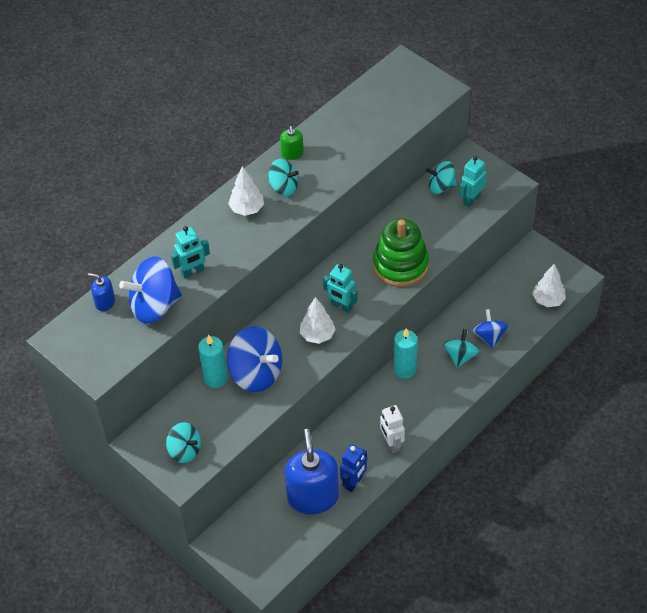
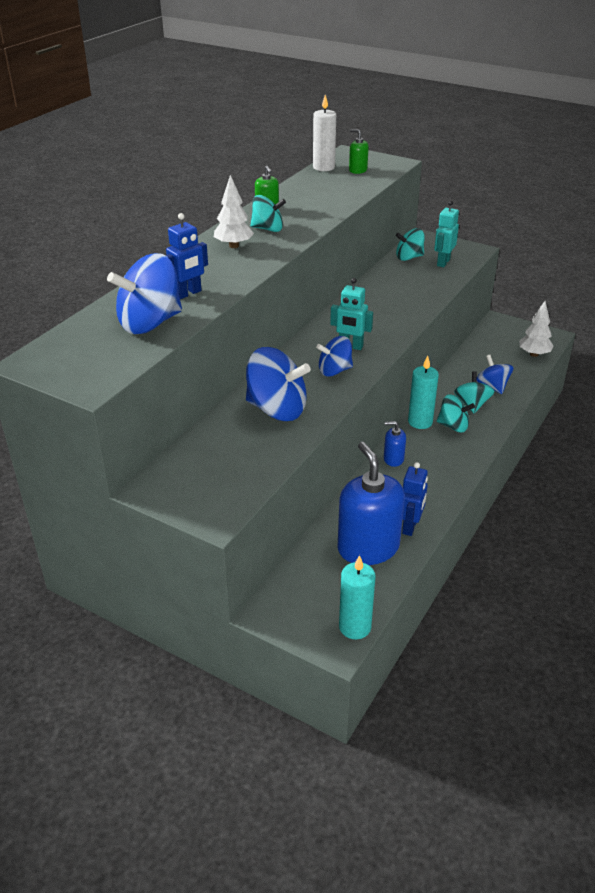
camera: 15 degrees left, 15 degrees down
blue soap dispenser [88,273,115,311] -> blue soap dispenser moved to [384,421,406,467]
turquoise spinning top [166,422,201,463] -> turquoise spinning top moved to [437,394,475,433]
turquoise robot [171,226,210,279] -> blue robot [165,213,208,299]
turquoise candle [198,335,228,388] -> turquoise candle moved to [339,555,375,639]
white tree [300,297,336,344] -> blue spinning top [316,336,353,377]
green stacking toy [373,218,429,287] -> none
white robot [380,405,405,453] -> none
none -> white candle [313,95,336,171]
none -> green soap dispenser [349,129,369,174]

